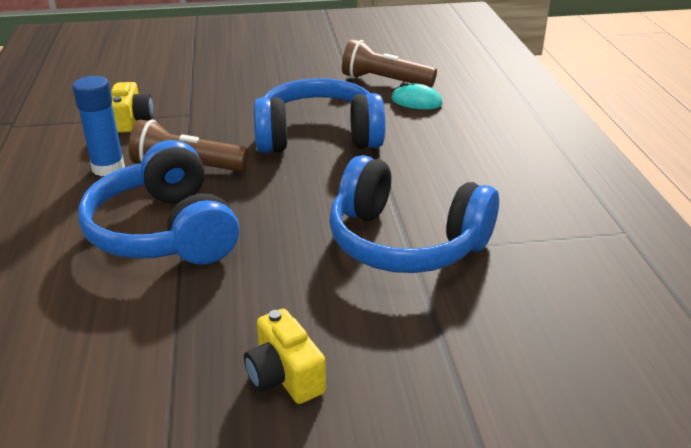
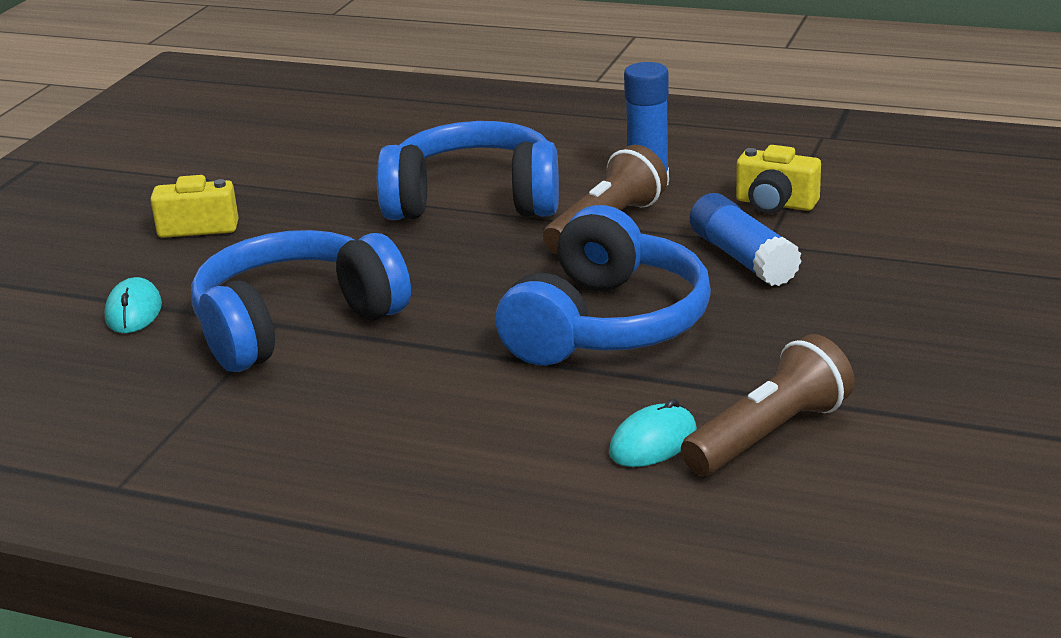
camera: 120 degrees right, 5 degrees down
none -> turquoise mouse [104,277,162,333]
none -> blue glue stick [690,193,802,286]

